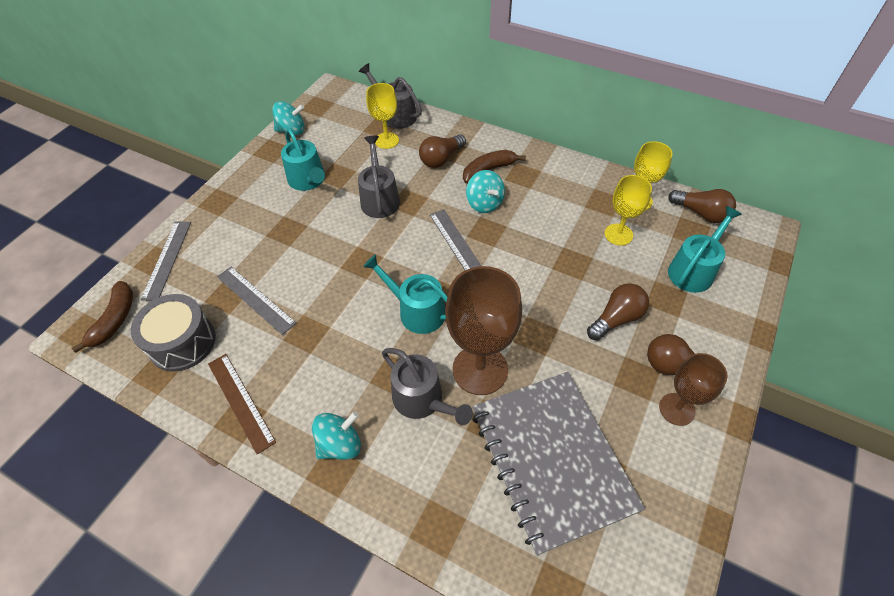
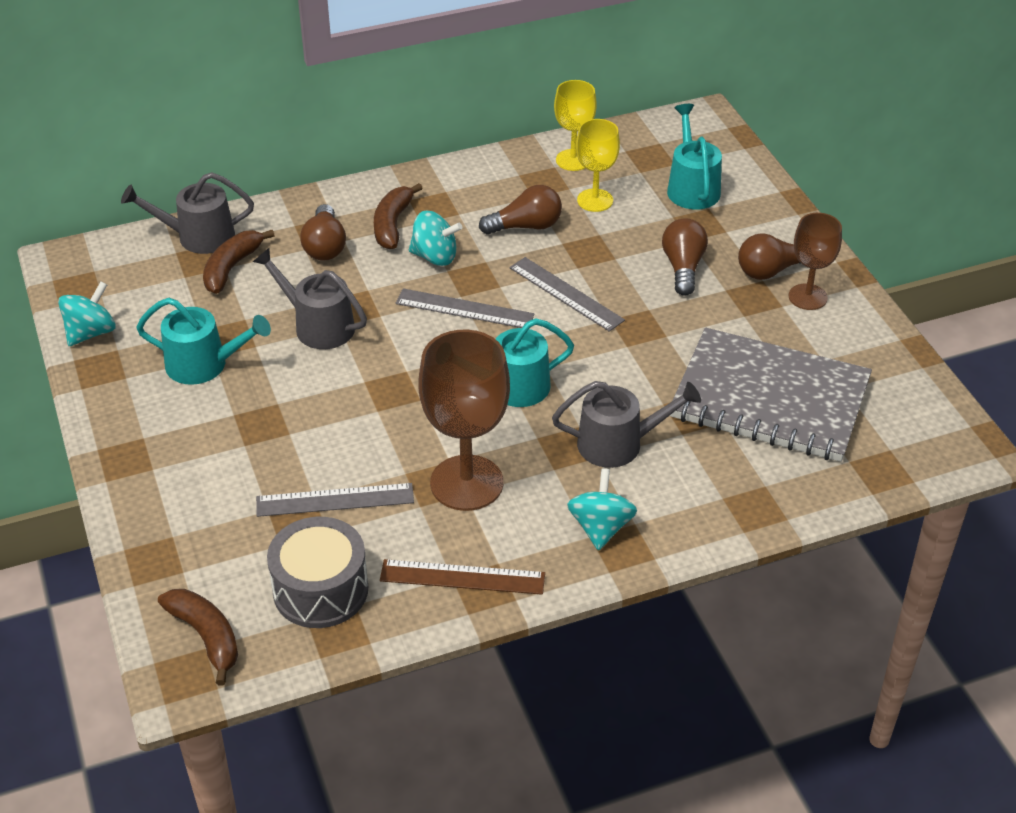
camera: 50 degrees left, 10 degrees down
grey ruler [141,221,191,301] -> grey ruler moved to [510,257,625,332]
yellow goblet [366,83,399,149] -> brown banana [203,230,275,294]
brown goblet [445,266,522,395] -> brown goblet moved to [419,330,510,511]
brown light bulb [668,189,736,223] -> brown light bulb moved to [479,185,562,235]

